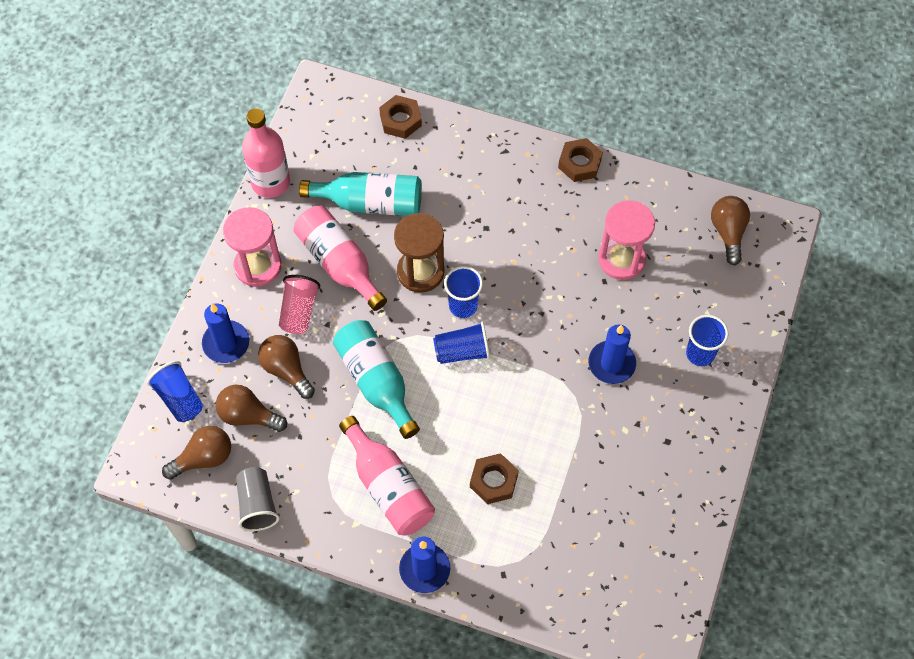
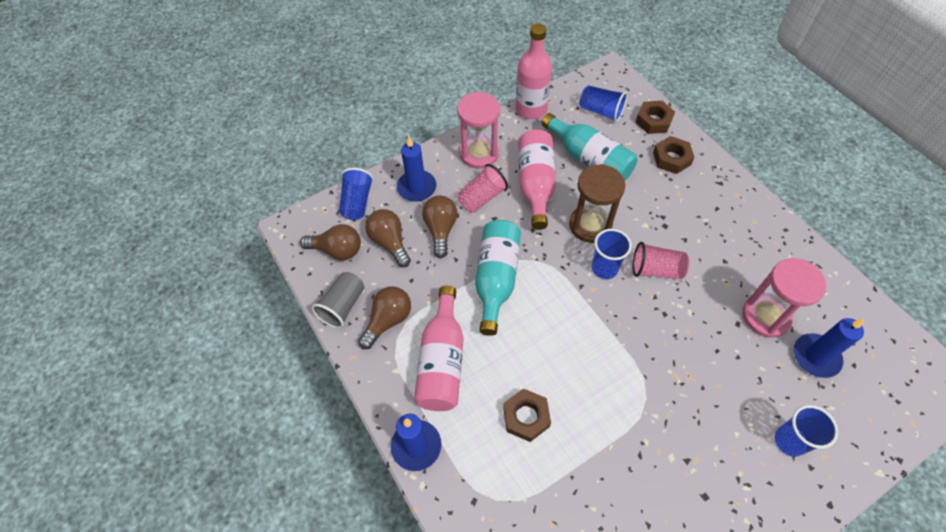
camera: 40 degrees right, 5 degrees down
blue cup [433,322,490,364] -> blue cup moved to [580,85,627,122]
brown nut [558,138,603,182] -> brown nut moved to [653,136,695,174]
blue candle [588,325,636,384] -> blue candle moved to [794,318,864,378]
brown light bulb [711,196,750,265] -> brown light bulb moved to [358,286,411,349]
none -> pink cup [633,242,690,279]

